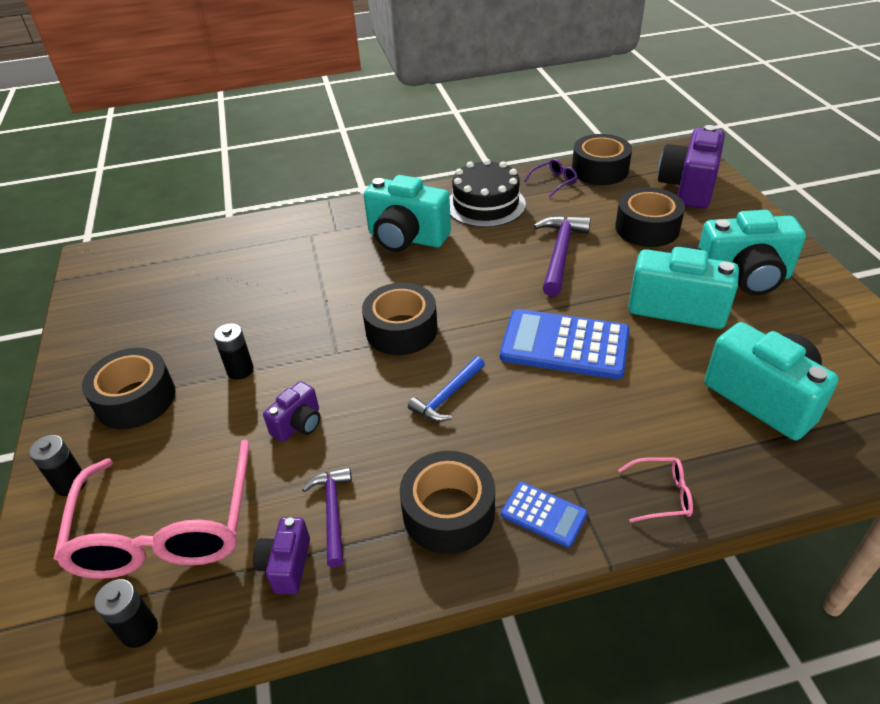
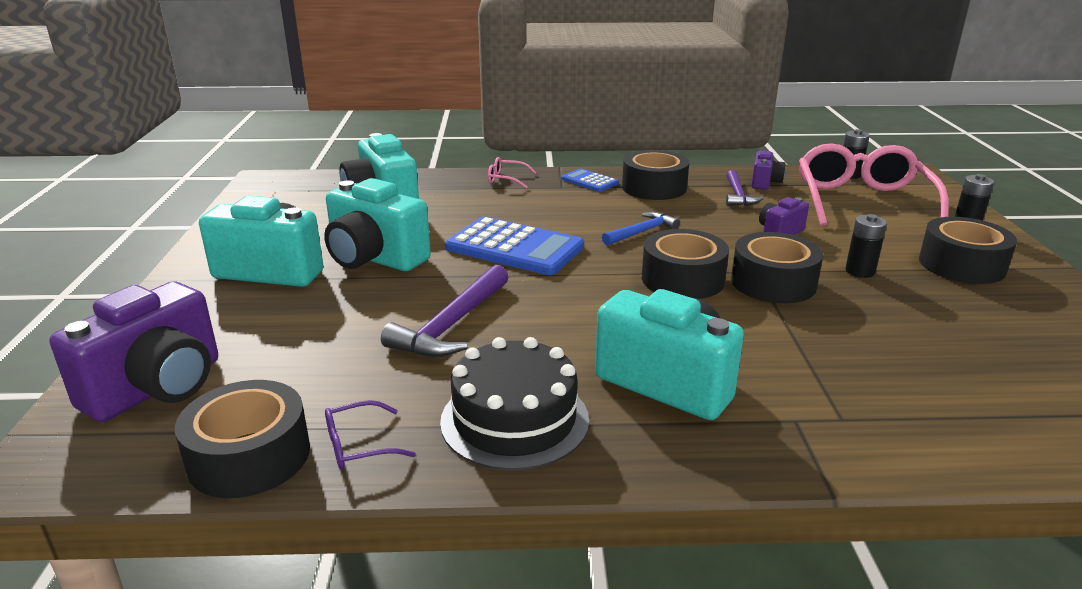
camera: 170 degrees left, 15 degrees down
black tape [615,187,685,247] -> black tape moved to [731,232,823,303]

